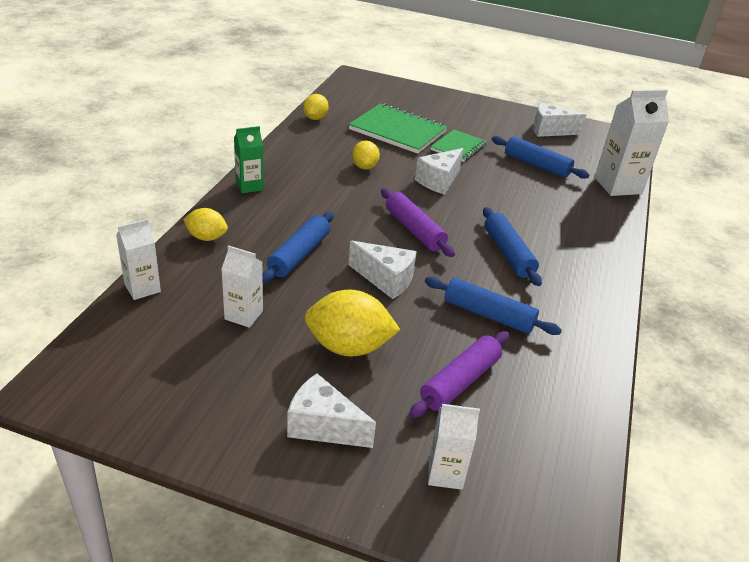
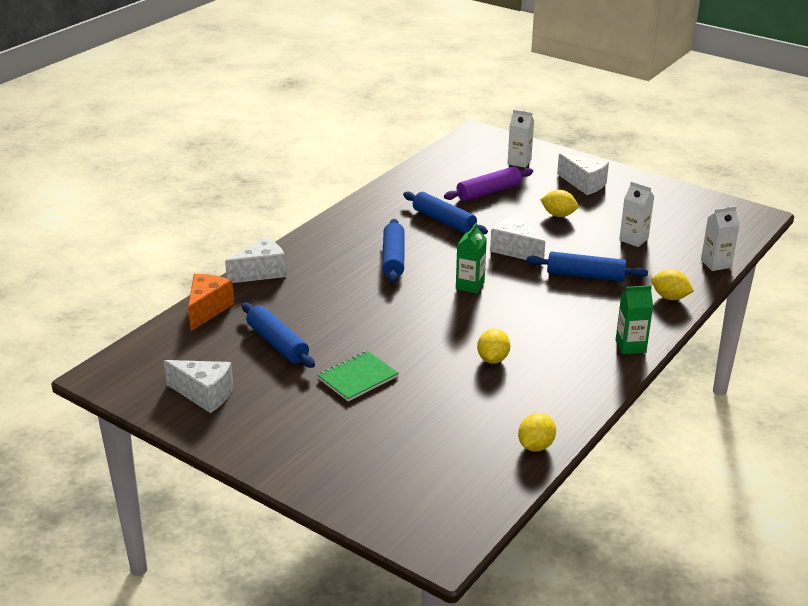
camera: 160 degrees left, 5 degrees down
blue rolling pin [262,212,334,283] -> blue rolling pin turned 60 degrees clockwise [526,251,648,281]
yellow lemon [304,290,400,356] -> yellow lemon [540,190,578,217], size x0.58
green notebook [349,104,448,154] -> none
purple rolling pin [381,188,455,257] -> green carton [456,223,487,294]
white cheese [415,148,464,195] -> white cheese moved to [225,237,286,283]
white carton [595,89,669,196] -> orange cheese [188,274,234,331]

